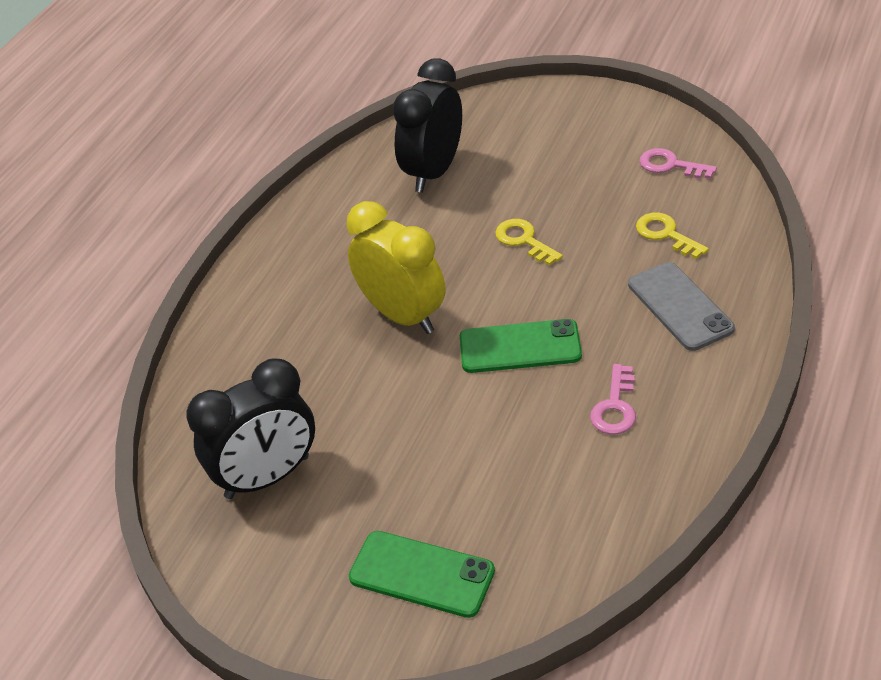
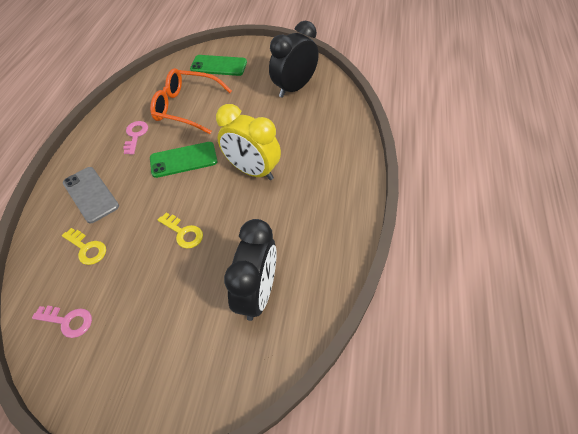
camera: 165 degrees right, 10 degrees up
none -> orange glasses [150,68,232,134]

